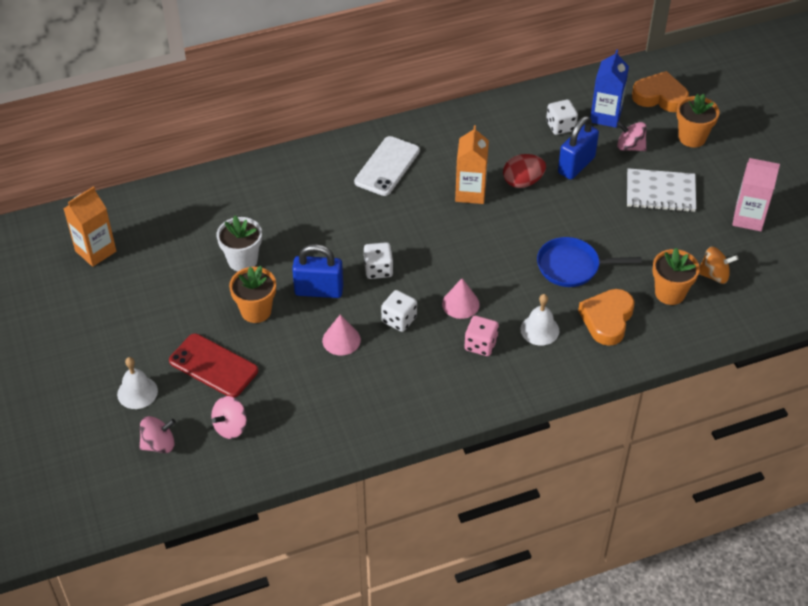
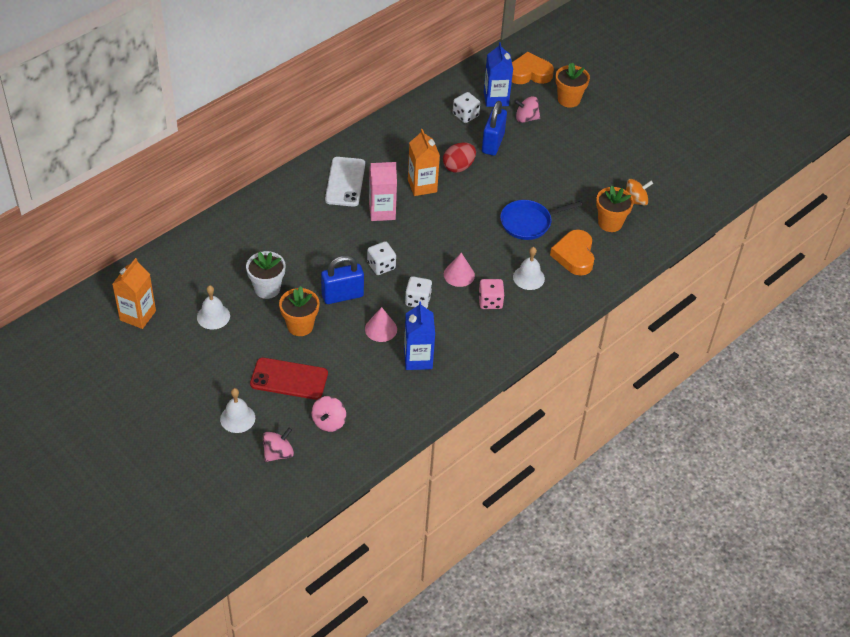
camera: 25 degrees left, 0 degrees up
white notebook [627,168,696,212] -> none
pink carton [732,158,780,231] -> pink carton moved to [369,162,397,221]
none -> white bell [197,285,230,330]
none -> blue carton [404,301,435,370]

